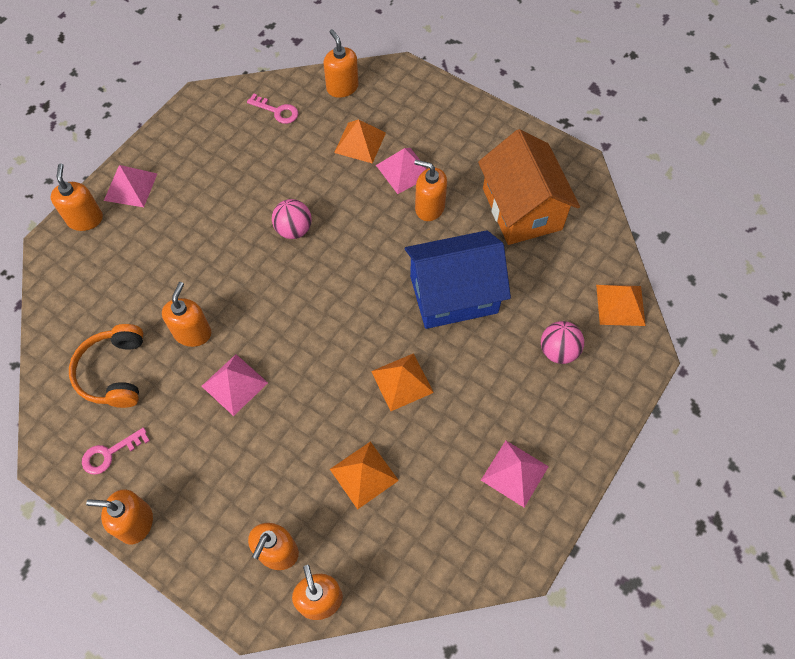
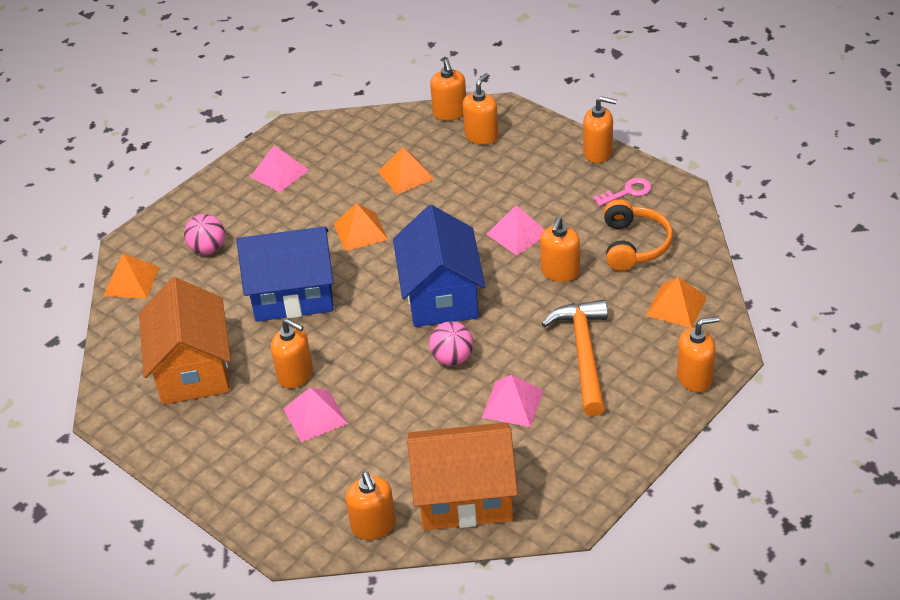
camera: 170 degrees left, 20 degrees down
orange soap dispenser [51,163,103,231] -> orange soap dispenser turned 105 degrees counterclockwise [677,316,720,392]
pink pyramid [104,165,157,207] -> pink pyramid moved to [482,375,544,427]
pink key [247,93,298,124] -> orange house [407,422,518,530]
orange pyramid [334,120,386,164] -> orange pyramid moved to [646,277,707,328]
none -> blue house [393,205,485,327]
none -> orange hammer [542,299,608,416]

